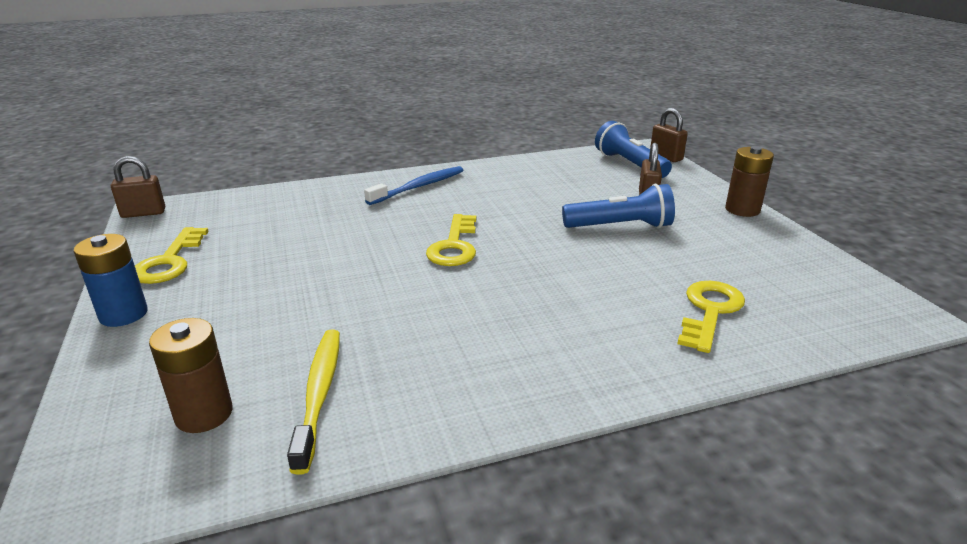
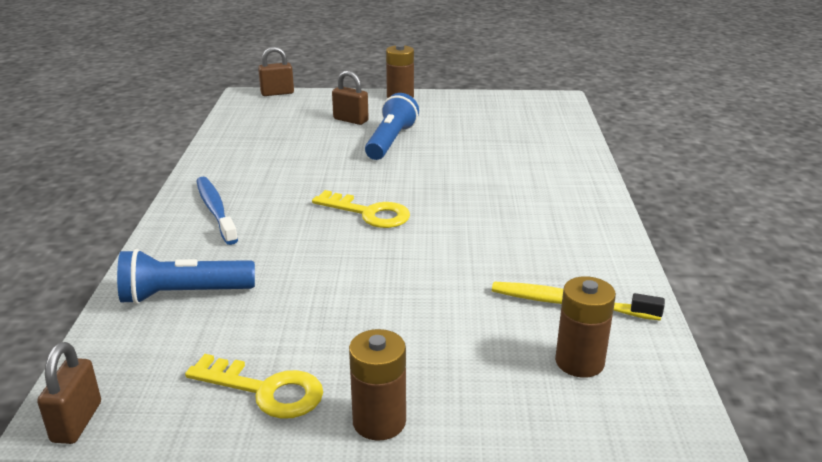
camera: 70 degrees left, 0 degrees up
blue battery [74,234,148,327] -> brown battery [349,329,406,441]
blue flashlight [595,121,672,178] -> blue flashlight moved to [117,249,255,304]
yellow key [677,281,745,353] -> none

